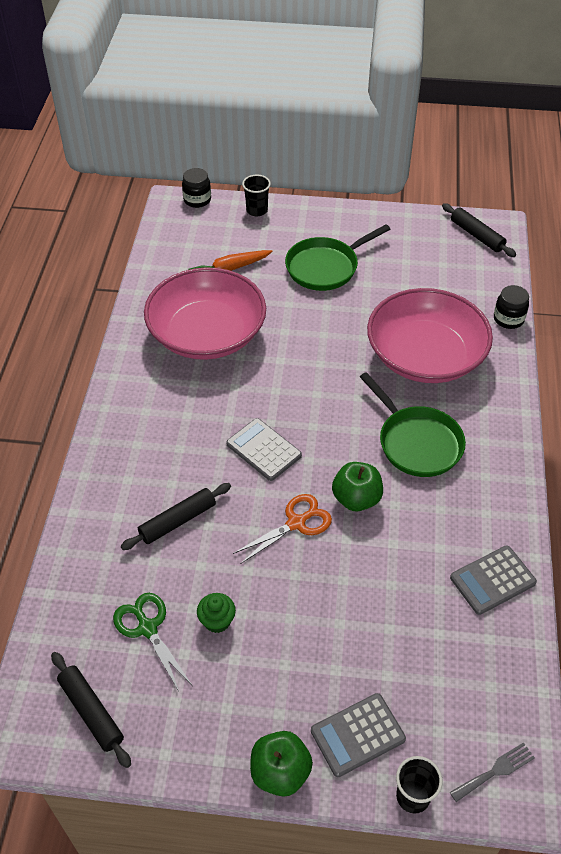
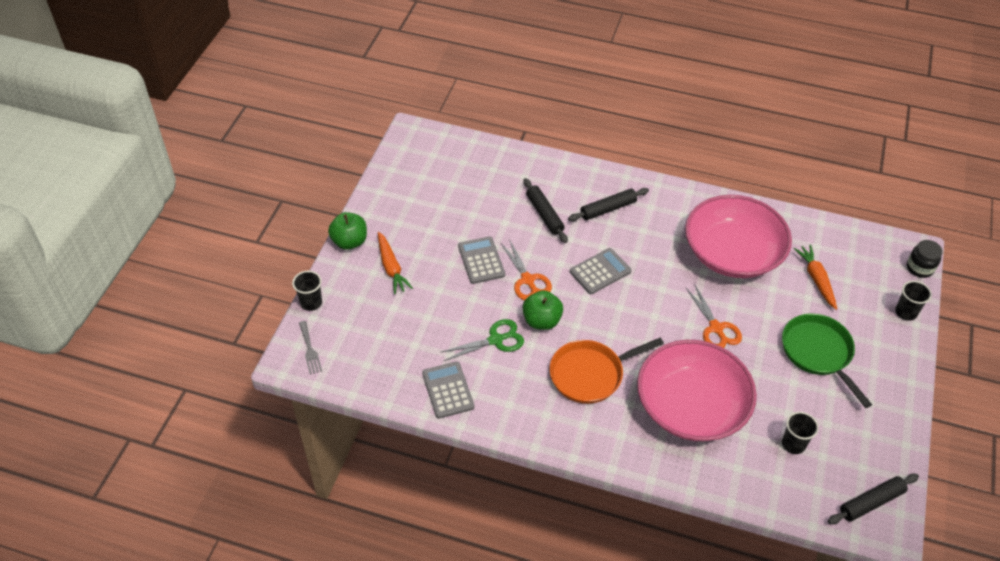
camera: 100 degrees right, 0 degrees up
black rolling pin [51,652,131,768] -> black rolling pin moved to [568,188,649,221]
green scissors [113,593,192,691] -> green scissors moved to [441,319,524,361]
green cupcake [197,593,236,633] -> none
grey calculator [311,693,406,777] -> grey calculator moved to [458,236,505,284]
green pan [360,372,466,477] -> orange pan [550,338,664,404]
black jar [494,285,529,329] -> none
none -> orange carrot [378,232,413,294]
none -> orange scissors [685,285,742,348]
none -> black cup [782,412,819,454]

